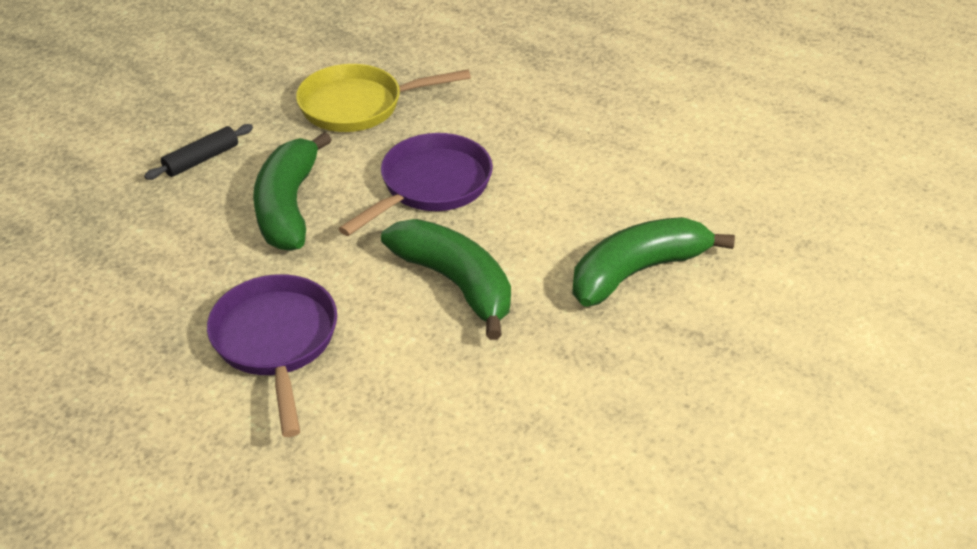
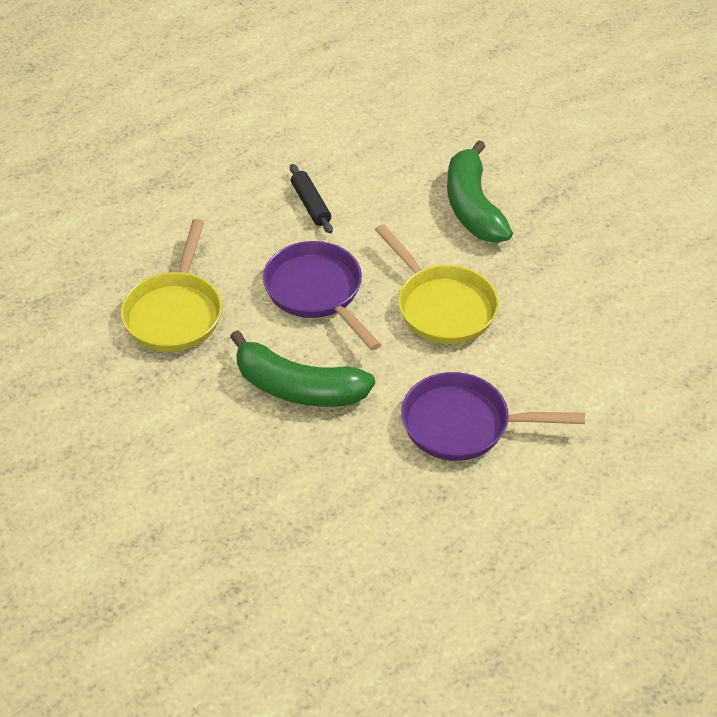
camera: 70 degrees left, 5 degrees up
black rolling pin [144,124,253,180] -> black rolling pin moved to [290,164,333,234]
green banana [381,219,511,340] -> yellow pan [375,224,499,344]

